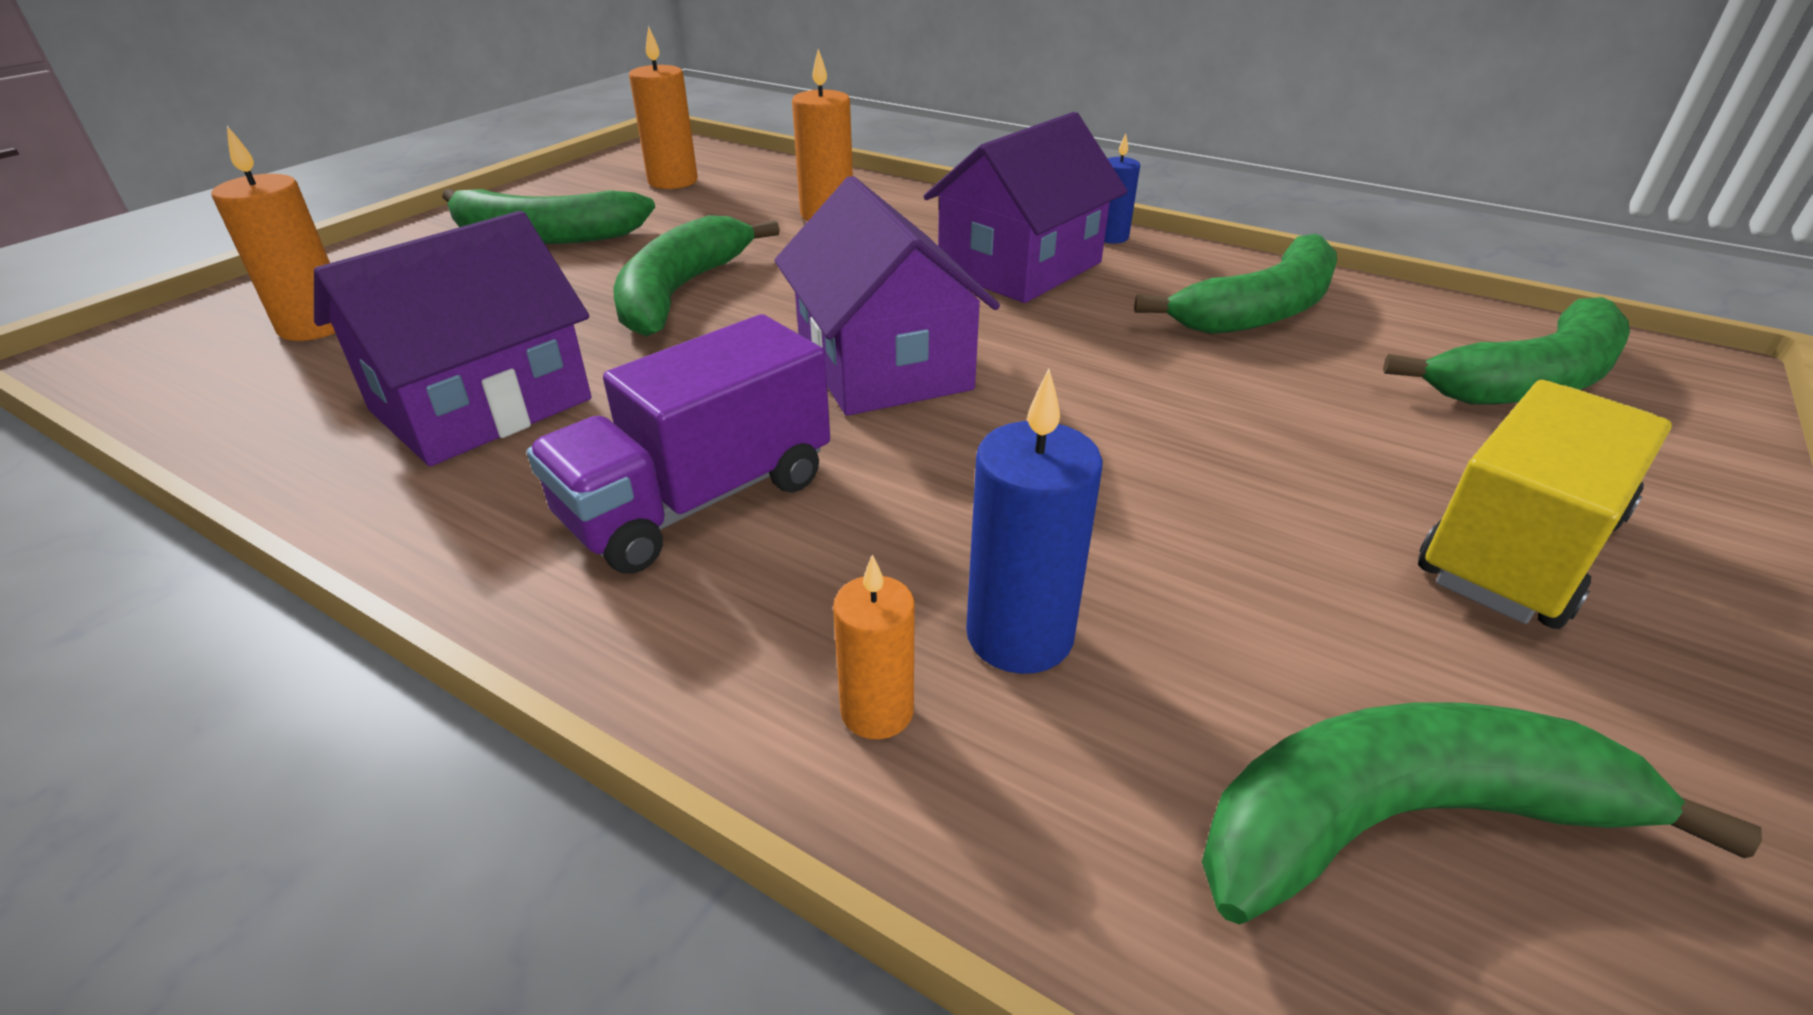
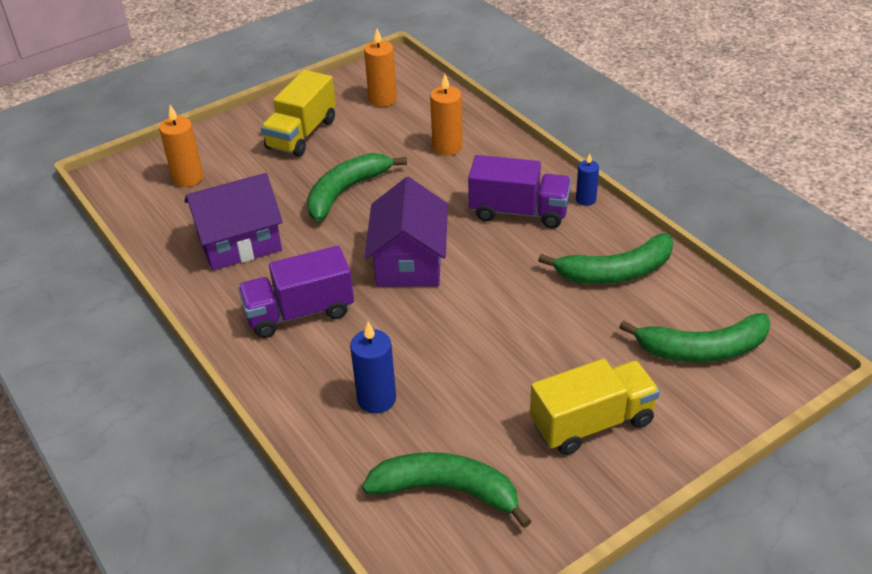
camera: 25 degrees right, 5 degrees up
green banana [442,189,655,244] -> yellow truck [261,70,336,157]
orange candle [833,554,915,739] -> none
purple house [923,112,1128,303] -> purple truck [468,155,571,228]

